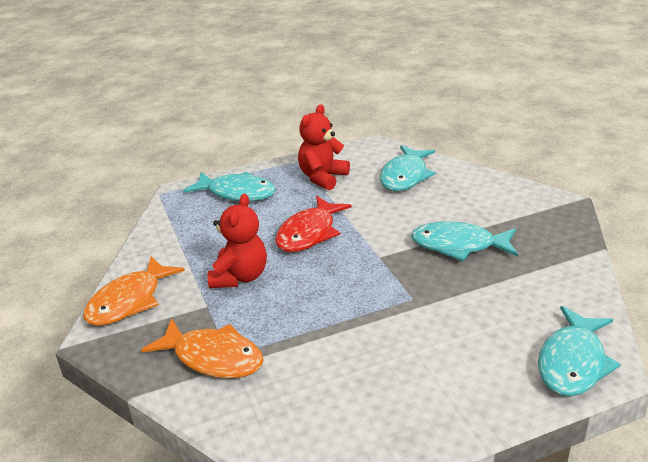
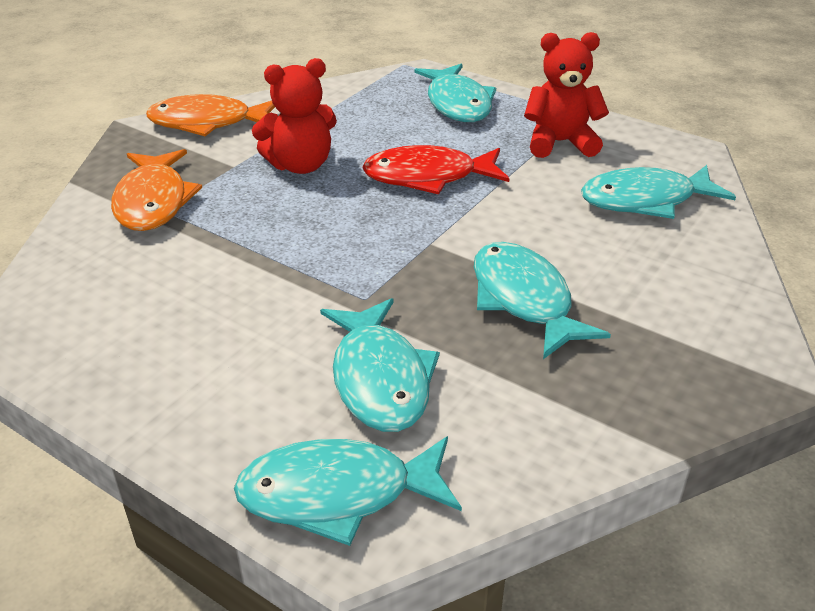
camera: 55 degrees right, 5 degrees up
none -> turquoise fish [320,298,440,432]

